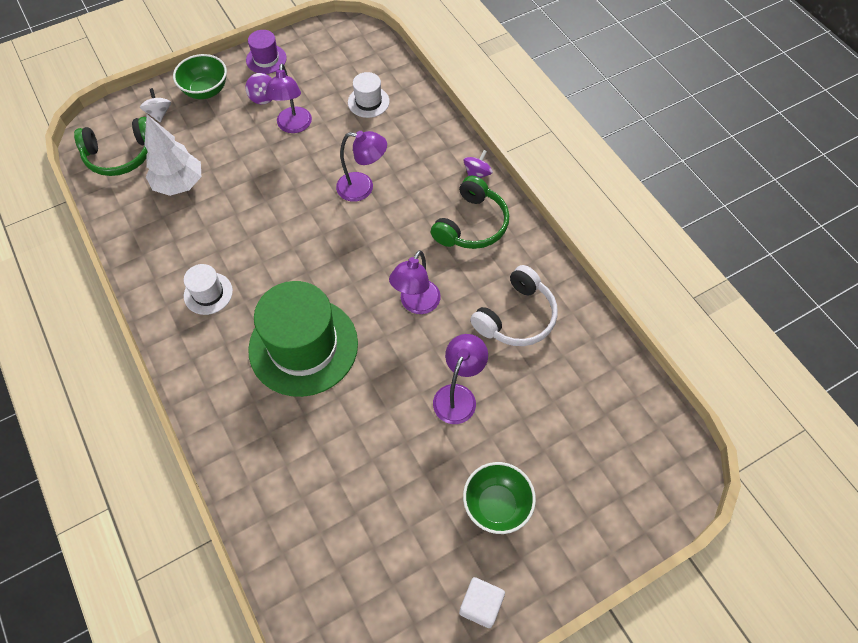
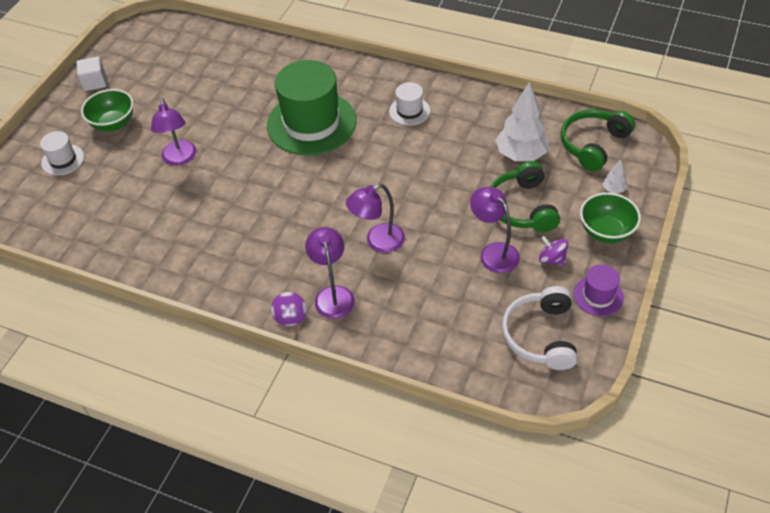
camera: 145 degrees right, 10 degrees down
white spinning top [140,88,171,122] -> white tree [602,159,628,194]
white hat [348,72,390,118] -> white hat moved to [40,131,84,175]
purple lamp [389,250,441,314] -> purple lamp moved to [305,227,355,319]
green headphones [431,176,509,249] -> green headphones moved to [490,161,560,232]
white headphones [470,265,558,346] -> white headphones moved to [502,286,577,370]

